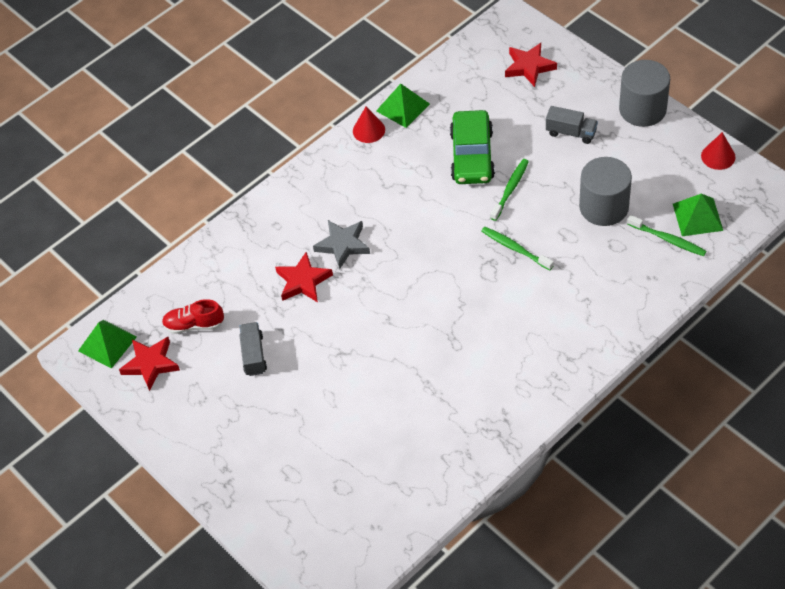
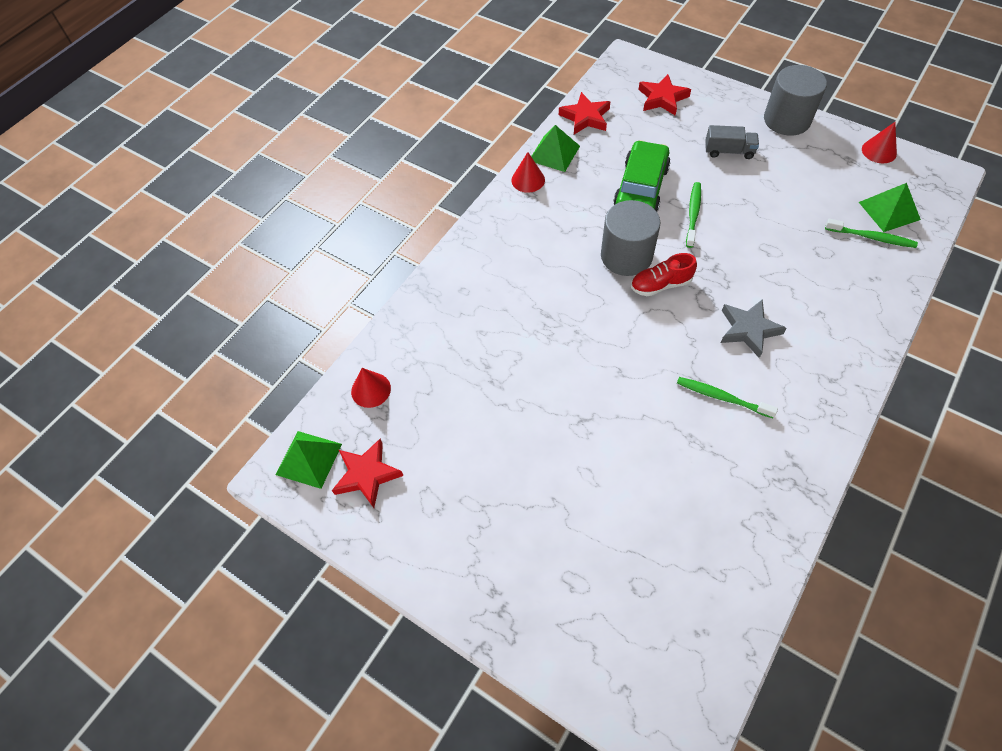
camera: 15 degrees left, 5 degrees up
red shoe [162,299,224,334] -> red shoe moved to [631,253,697,296]
grey truck [239,322,267,376] -> none
red star [275,252,333,302] -> red star moved to [559,92,611,134]
grey star [313,220,370,269] -> grey star moved to [721,299,787,358]
green car [450,110,495,184] -> green car turned 150 degrees counterclockwise [613,140,671,212]
green toothbrush [481,227,554,270] -> green toothbrush moved to [677,377,778,418]
grey cylinder [579,157,632,226] -> grey cylinder moved to [601,200,661,276]
none -> red cone [351,368,391,408]

